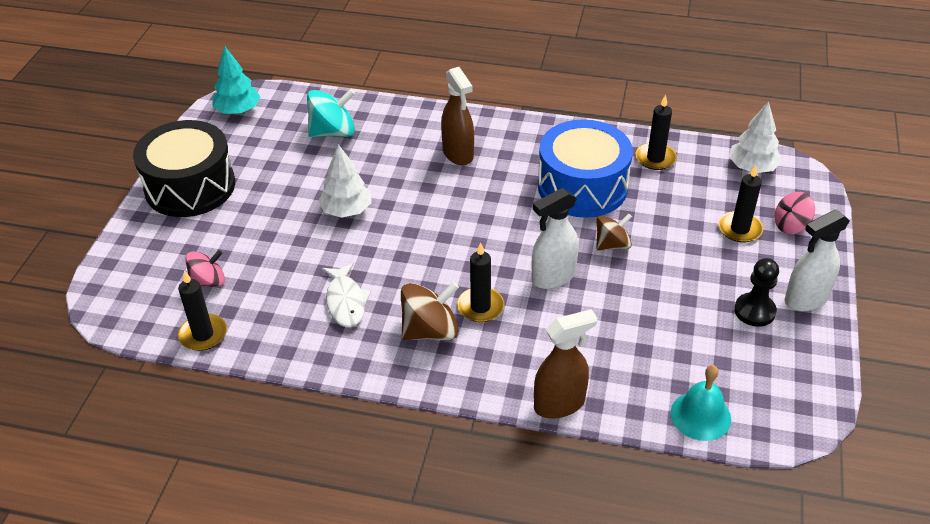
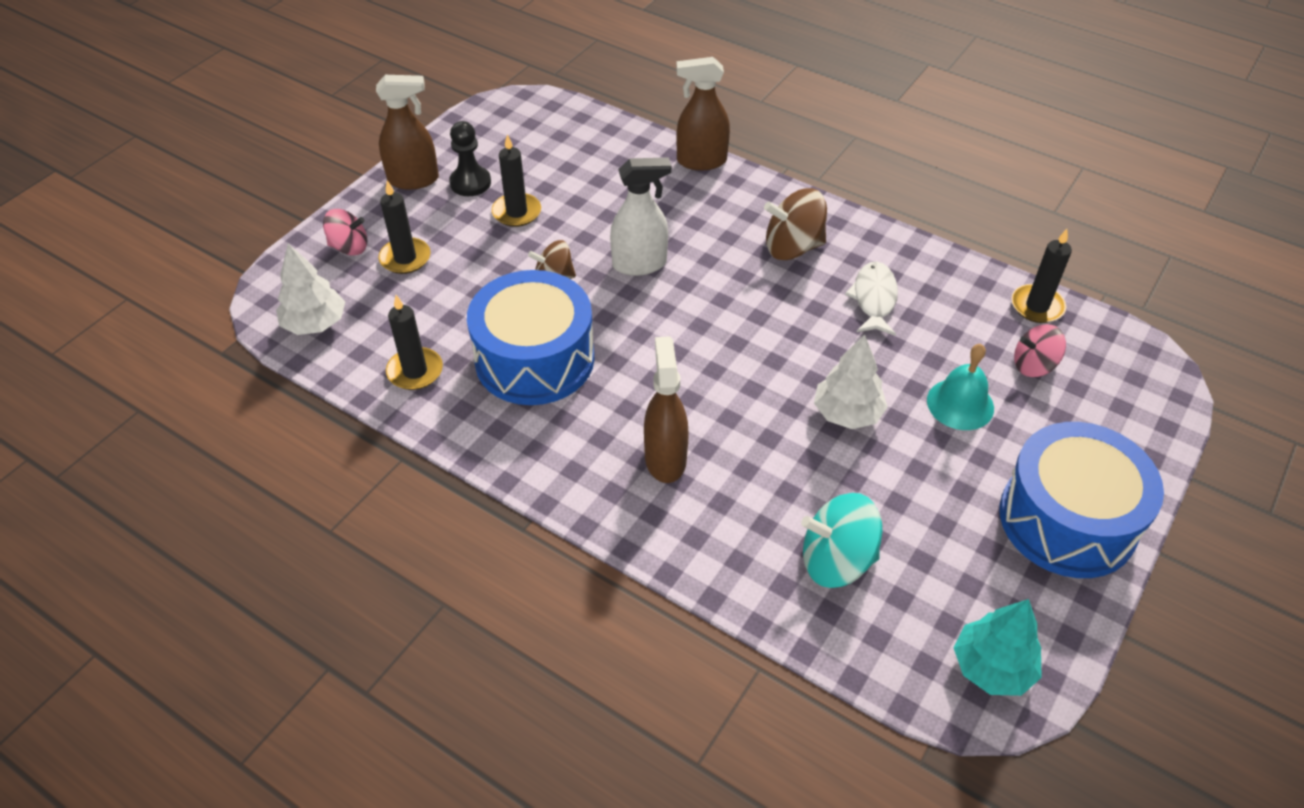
camera: 160 degrees left, 5 degrees up
black drum [133,120,235,217] -> blue drum [1000,422,1164,578]
black candle [457,242,504,322] -> black candle moved to [492,134,541,227]
turquoise bell [671,365,731,441] -> turquoise bell moved to [927,344,994,430]
white spray bottle [785,209,850,311] -> brown spray bottle [376,75,439,190]

